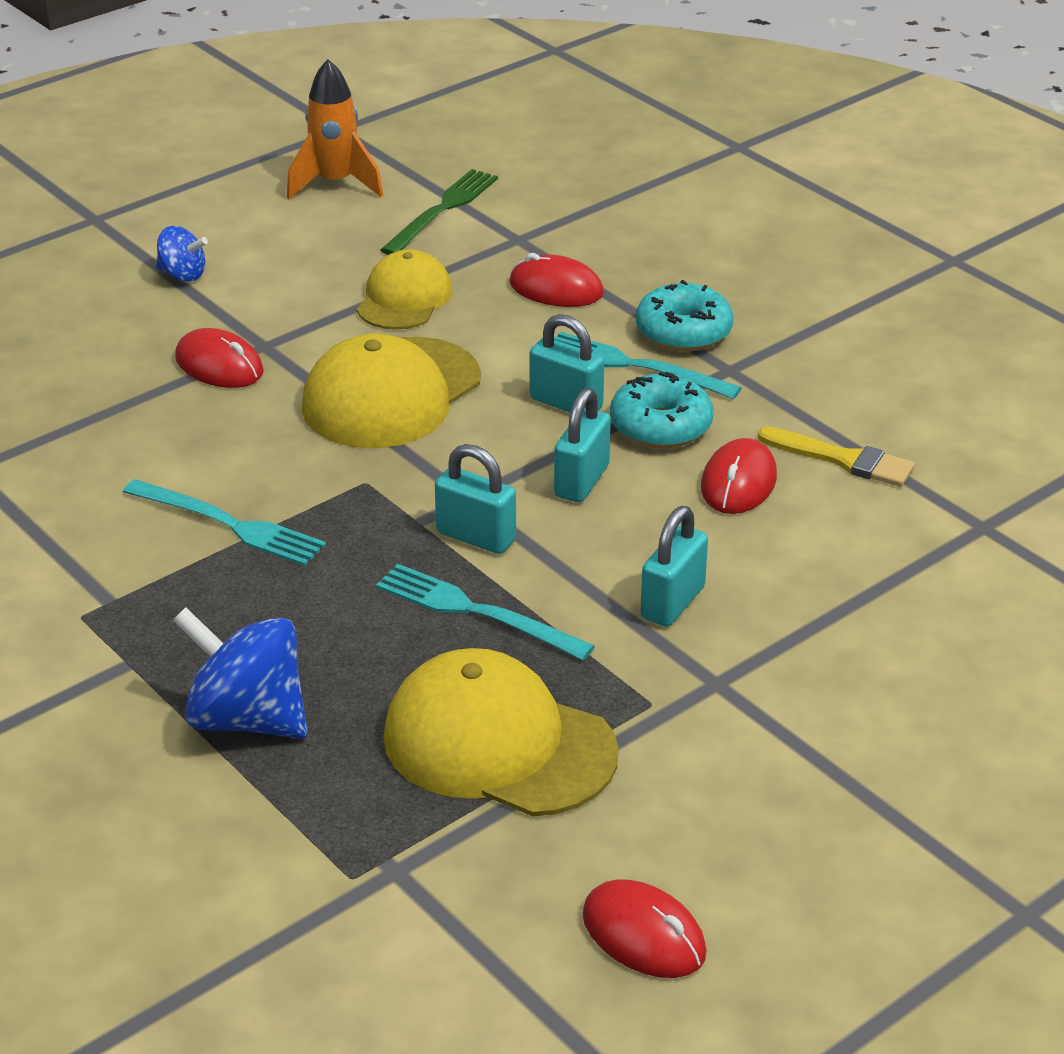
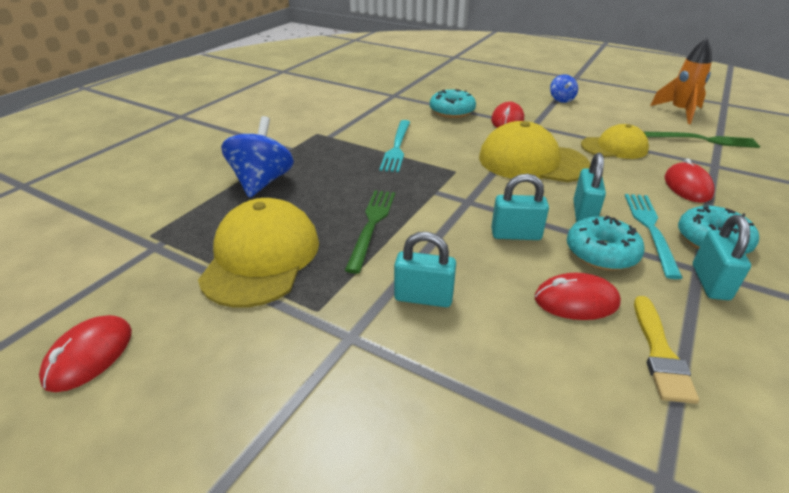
camera: 70 degrees right, 0 degrees up
turquoise fork [376,564,595,660] -> green fork [345,190,395,274]
turquoise padlock [435,444,516,554] -> turquoise padlock moved to [693,215,751,300]
none -> turquoise donut [430,89,476,118]

